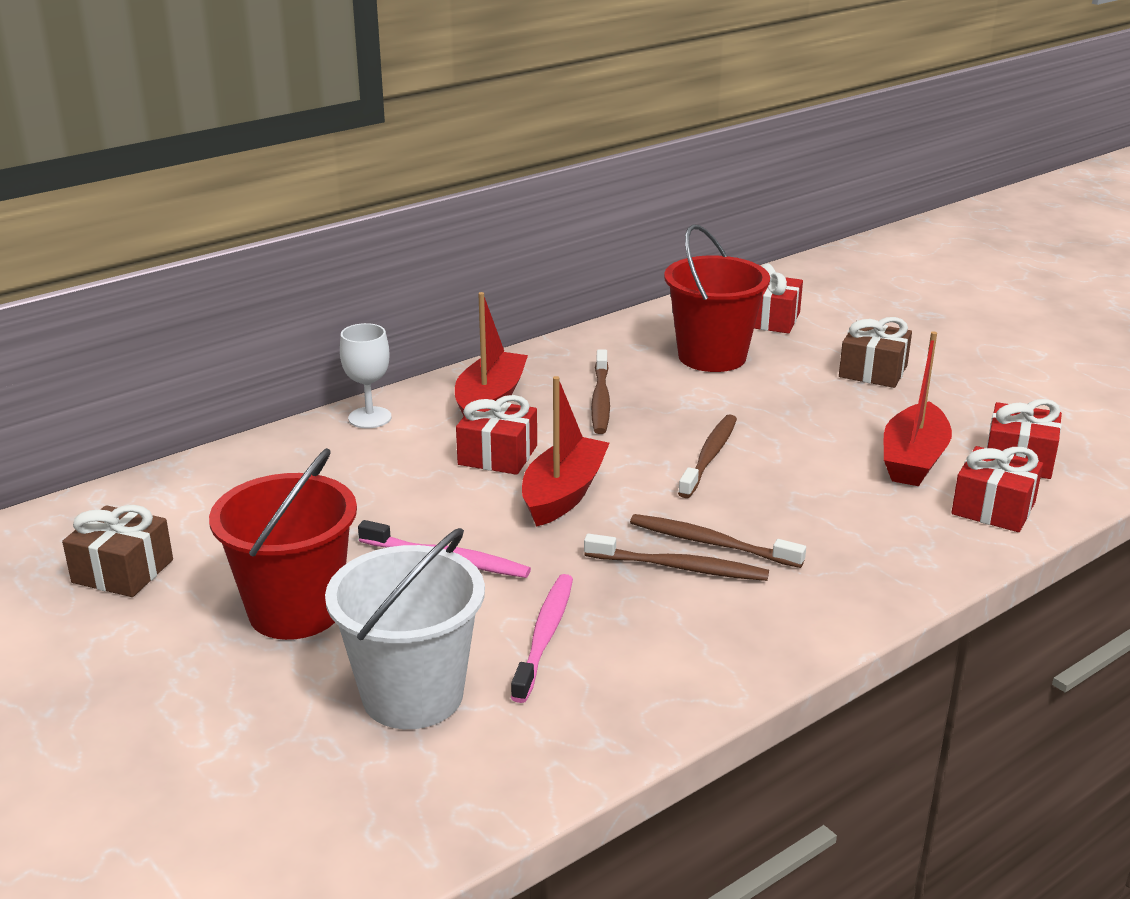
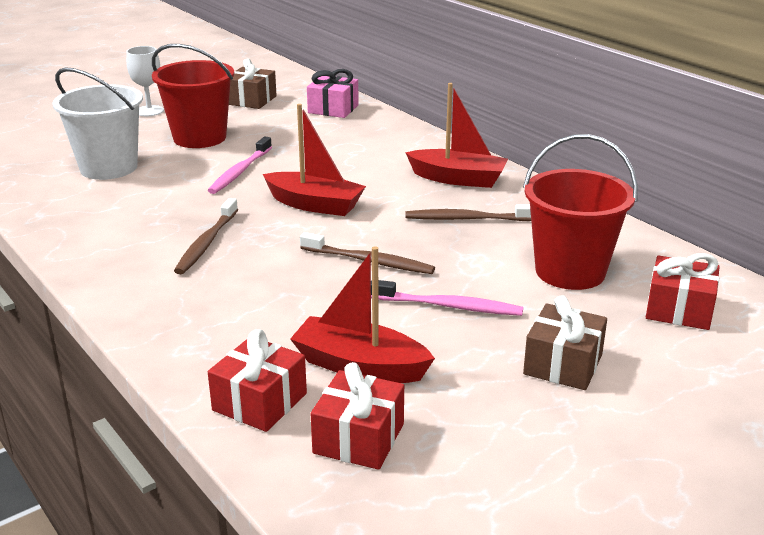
camera: 90 degrees right, 0 degrees up
white goblet [340,323,391,429] -> white goblet moved to [126,46,164,116]
red gift [456,395,537,475] -> none
pink toothbrush [511,574,573,703] -> pink toothbrush moved to [371,280,523,316]
brown toothbrush [630,514,806,568] -> none
none -> pink gift [307,69,359,118]

